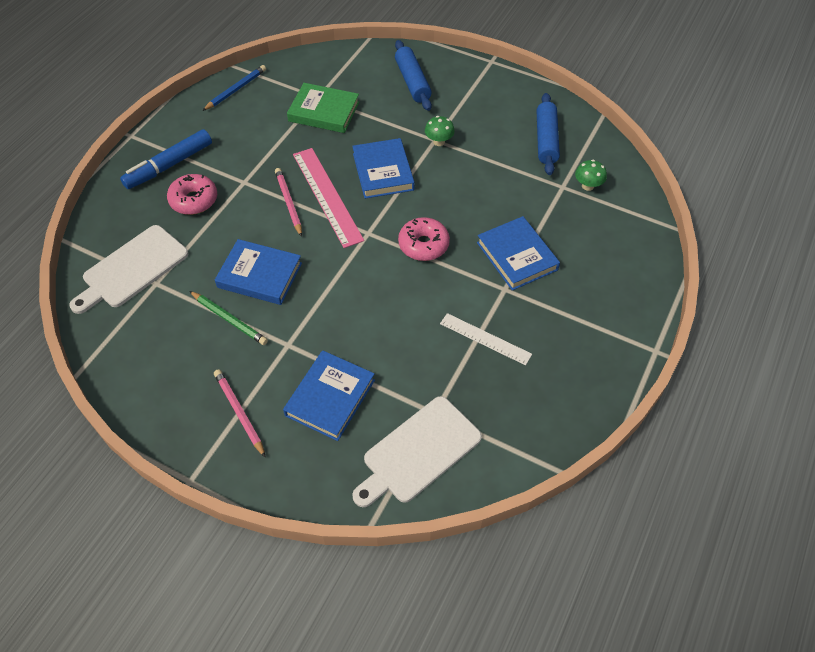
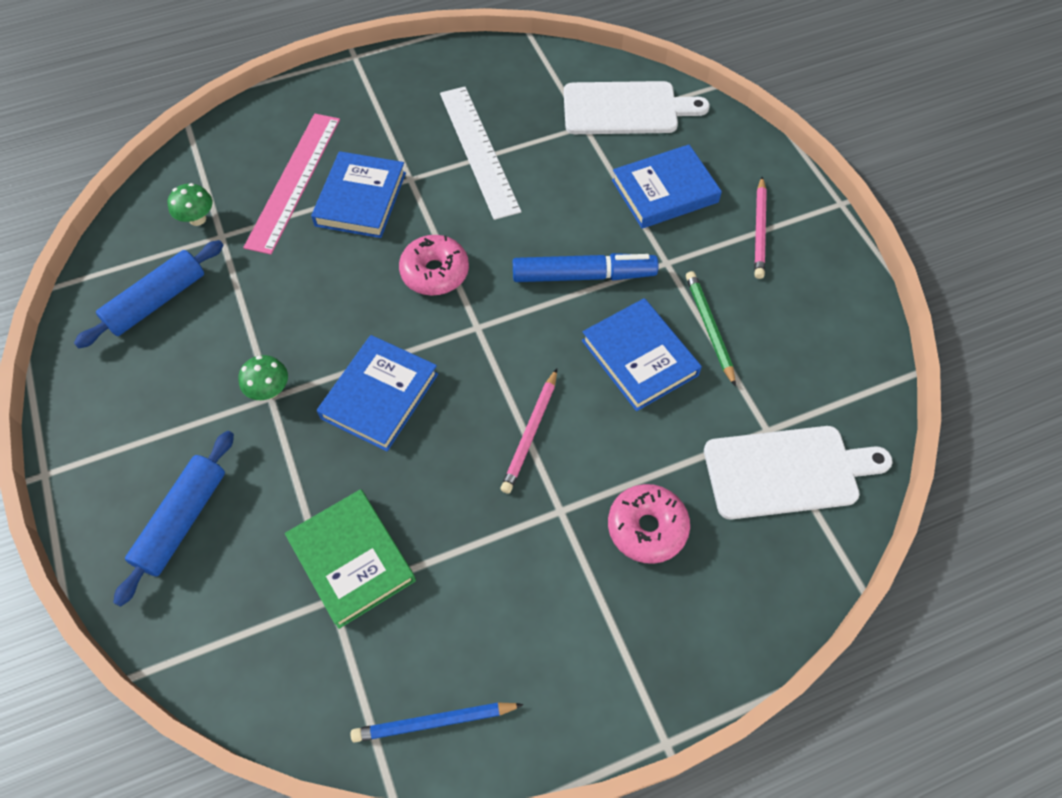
camera: 140 degrees left, 5 degrees up
blue marker [120,129,212,189] -> blue marker moved to [513,253,658,282]
pink ruler [293,148,364,248] -> pink ruler moved to [243,114,340,255]
white ruler [440,313,532,365] -> white ruler [440,87,521,220], size x1.62

